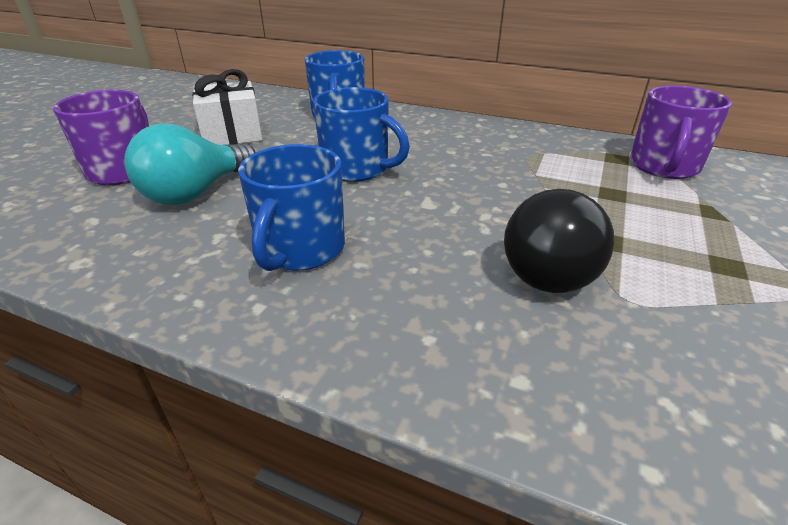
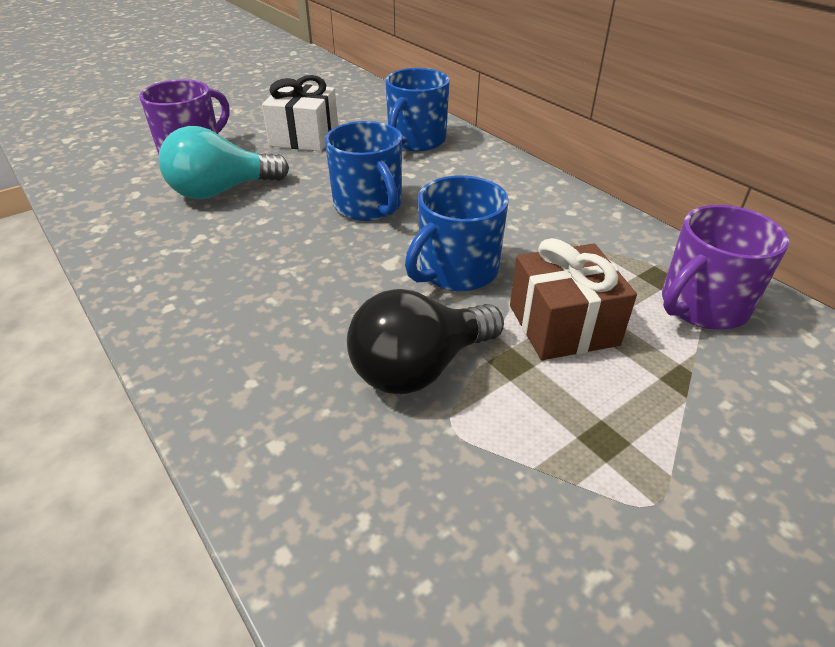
camera: 30 degrees right, 5 degrees up
blue mug [238,144,345,271] -> blue mug moved to [405,175,509,291]
none -> brown gift [510,238,637,360]

